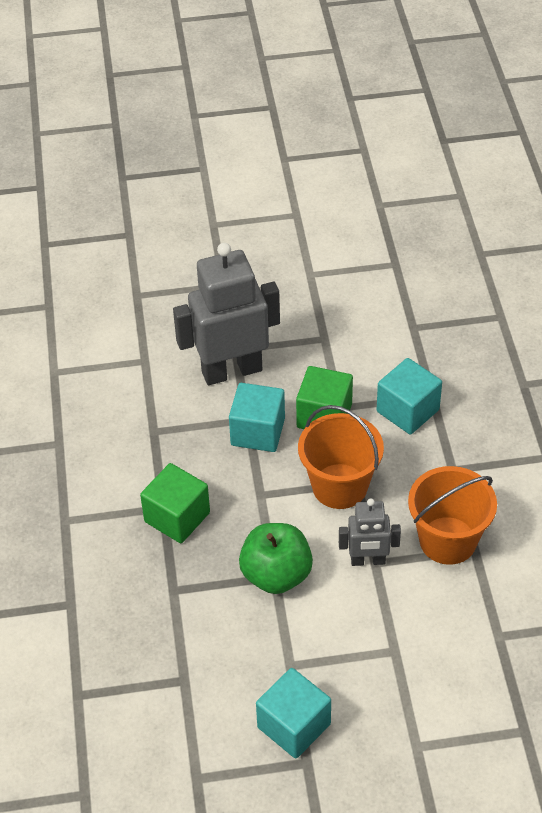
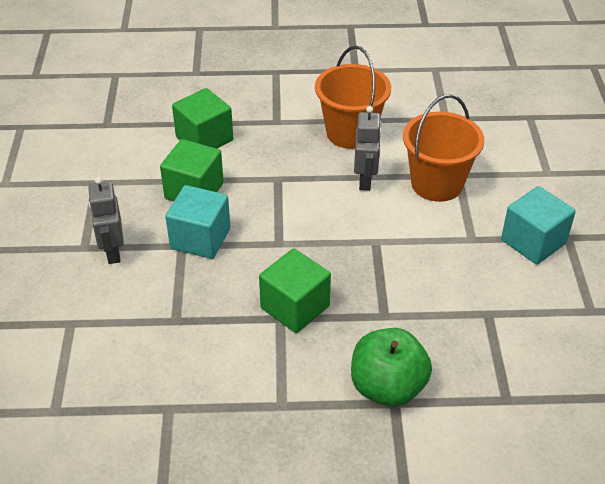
camera: 85 degrees left, 5 degrees down
grey robot [173,243,280,385] -> grey robot [88,177,124,264], size x0.53
green apple [239,523,313,594] -> green apple moved to [351,328,432,407]
orange bucket [298,405,384,509] -> orange bucket moved to [403,94,484,202]
turquoise cube [377,358,442,434] -> green cube [172,88,233,149]

